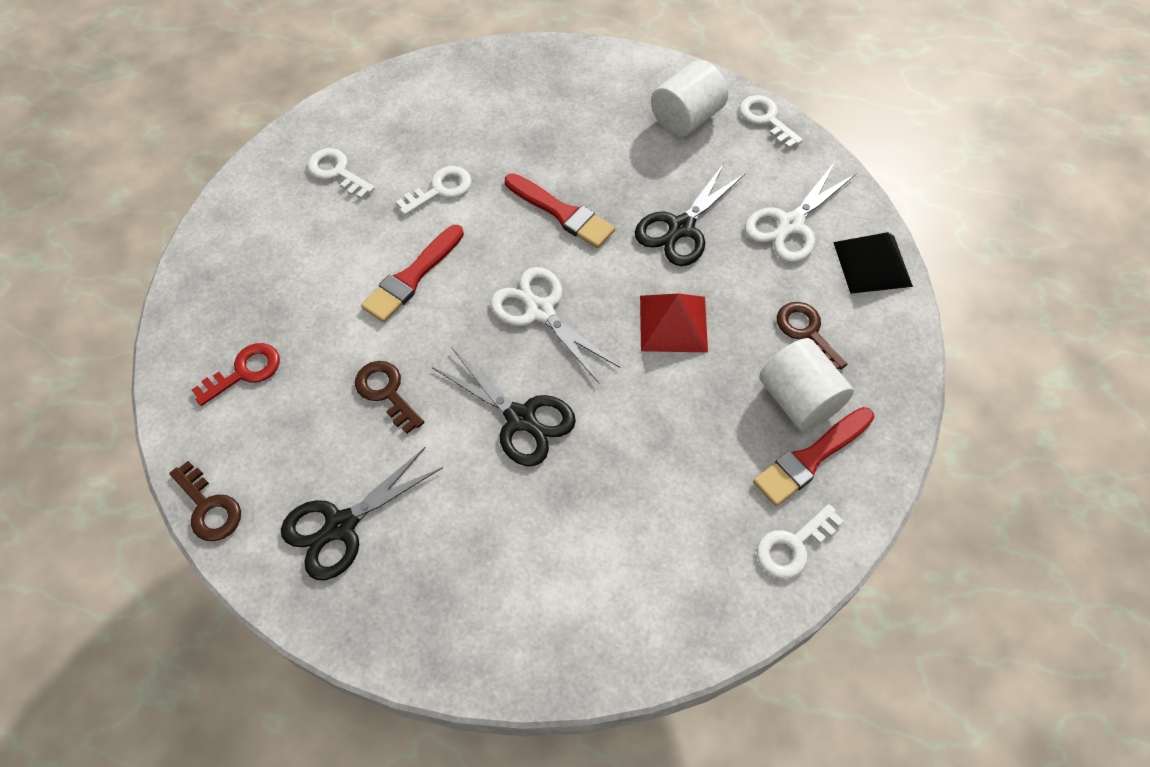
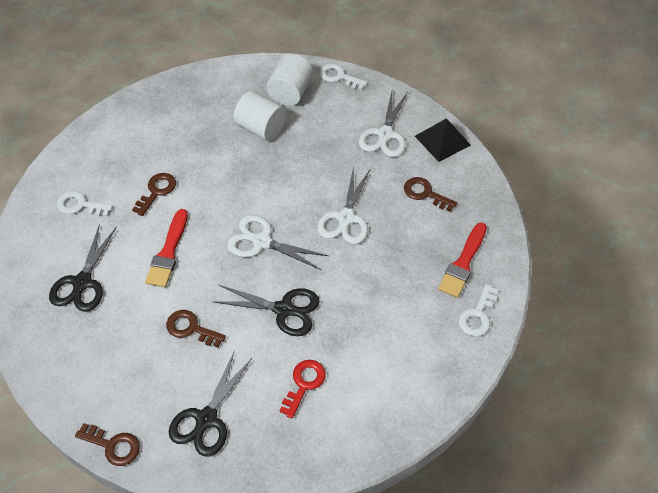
camera: 25 degrees left, 5 degrees down
red key [192,343,280,406] -> red key moved to [280,360,326,419]
white key [396,166,472,216] -> brown key [132,173,176,216]
red brush [505,173,615,248] -> none
black scissors [635,163,746,266] -> black scissors moved to [49,224,117,312]
red pyramid [640,293,708,352] -> white scissors [317,166,371,244]
white cylinder [759,338,854,431] -> white cylinder moved to [233,91,286,141]

